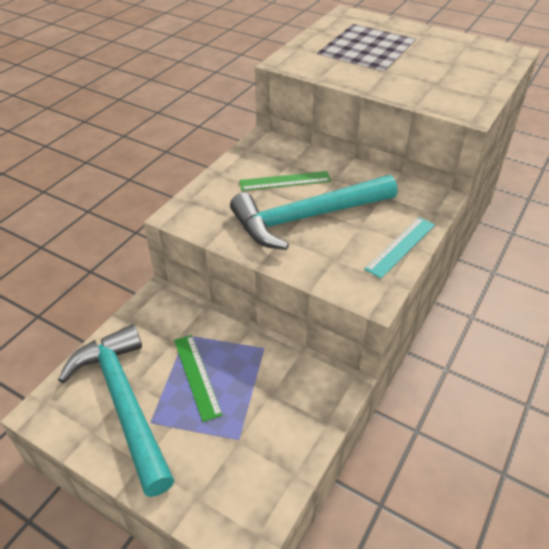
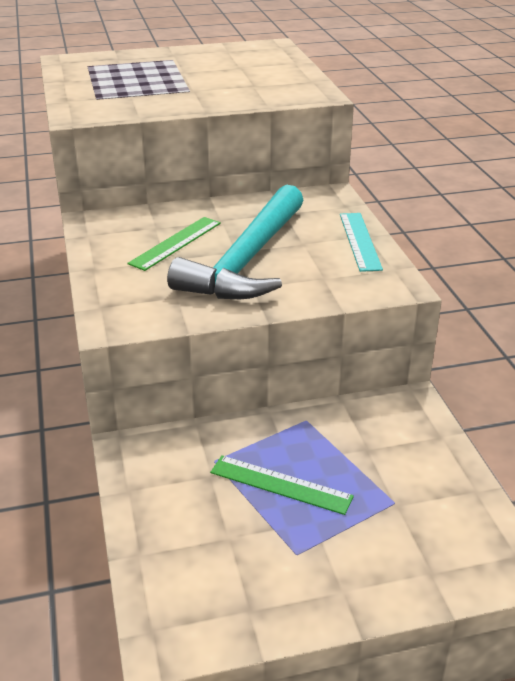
camera: 45 degrees left, 10 degrees down
turquoise hammer [58,324,174,497] -> none

